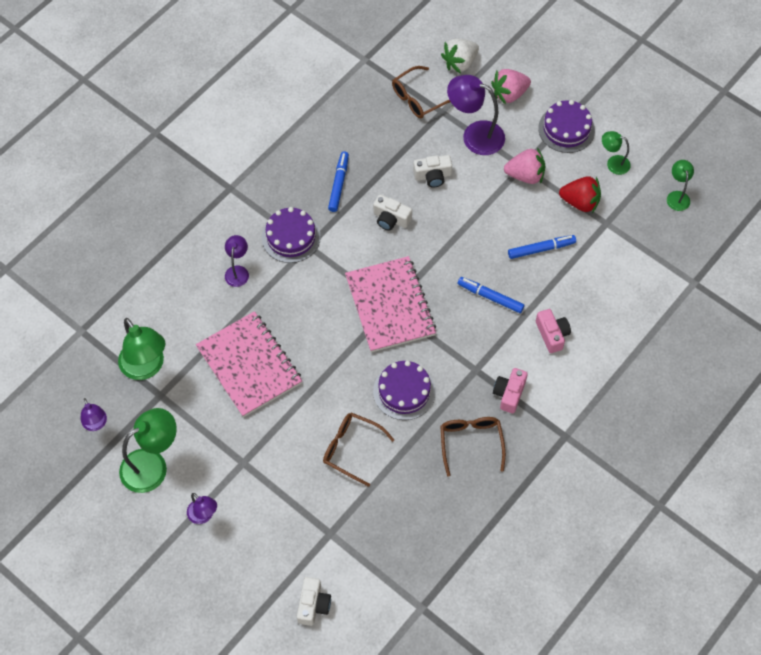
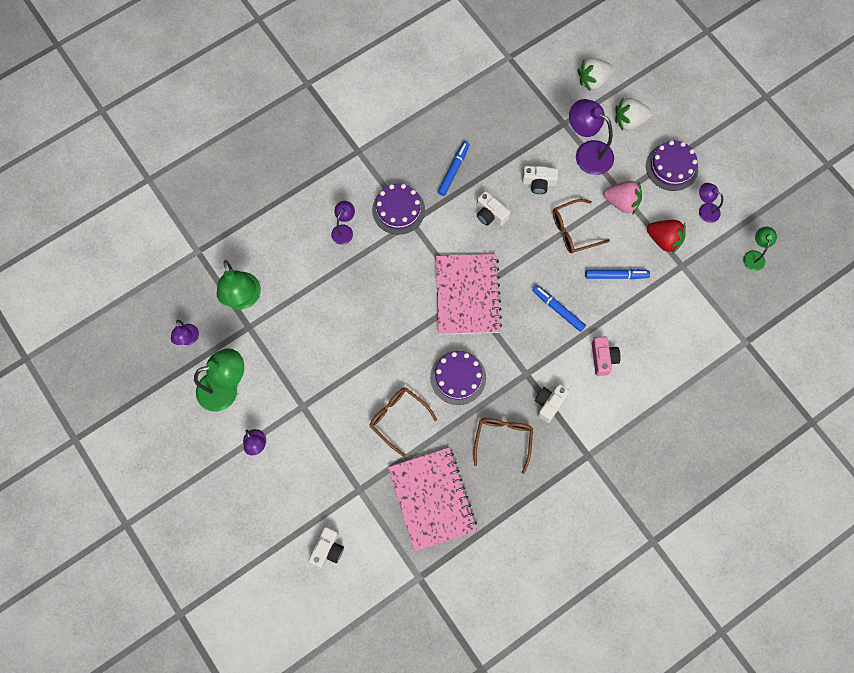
camera: 15 degrees right, 10 degrees up
pink notebook [196,311,302,417] -> pink notebook moved to [388,448,477,551]
brown glasses [392,66,450,118] -> brown glasses moved to [553,199,610,254]
pink strawberry [491,69,531,104] -> white strawberry [615,98,652,131]
pink camera [493,368,528,413] -> white camera [535,384,570,423]
green lamp [602,131,631,175] -> purple lamp [699,183,723,223]

